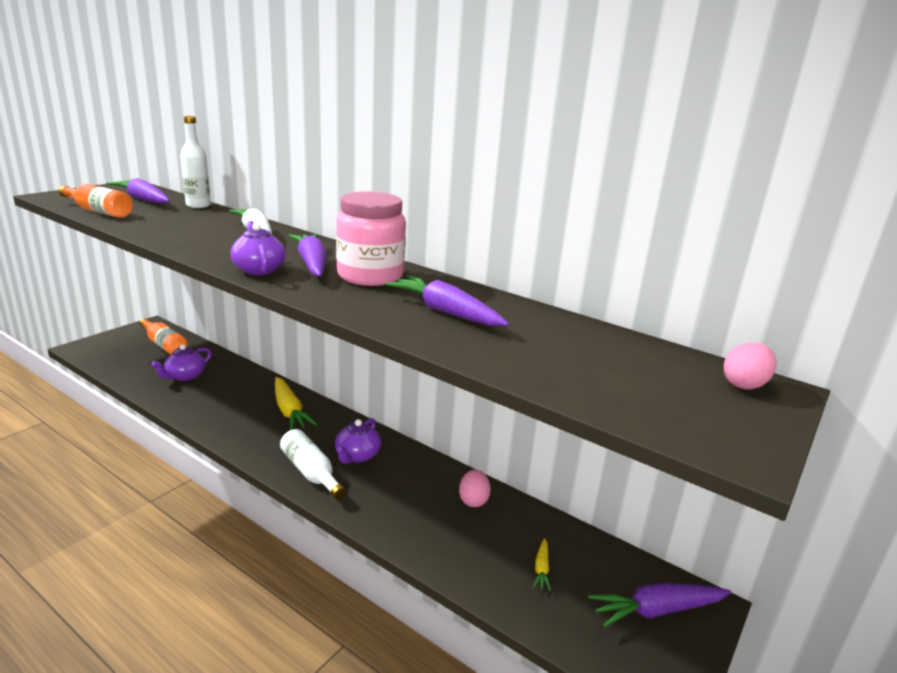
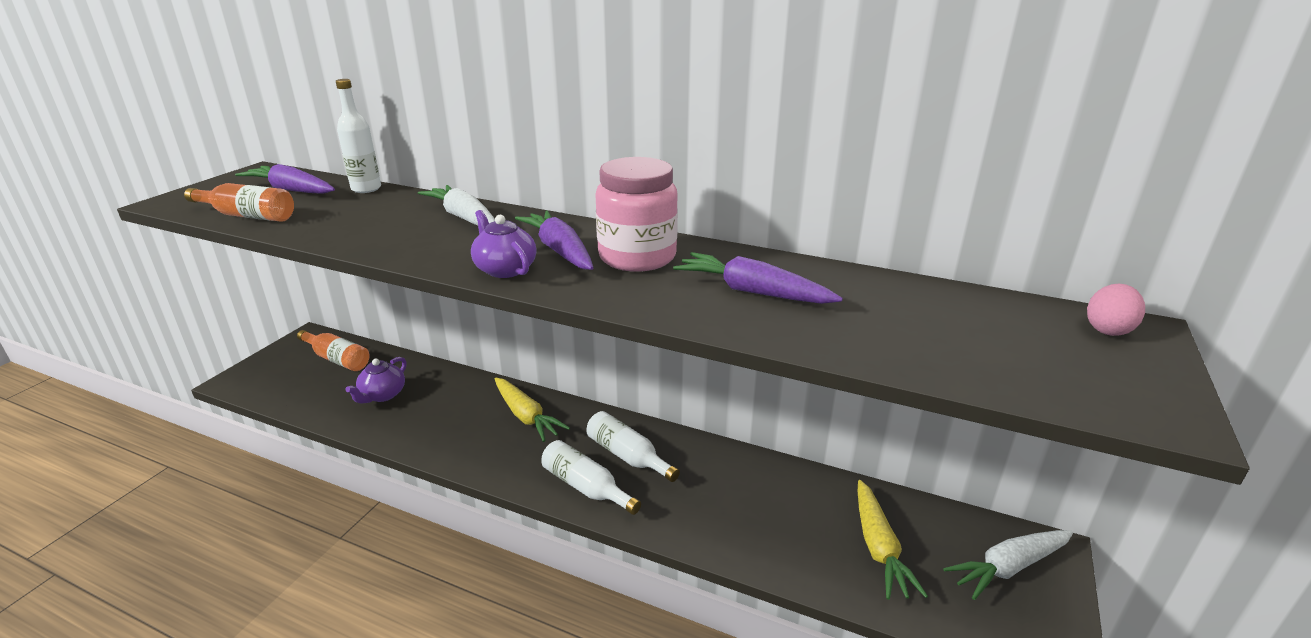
camera: 10 degrees left, 5 degrees up
purple teapot [335,418,381,464] -> white bottle [586,411,680,482]
pink egg [459,470,491,507] -> none
yellow carrot [533,538,551,591] -> yellow carrot [858,480,928,600], size x2.03
purple carrot [588,583,731,627] -> white carrot [943,530,1073,600]

